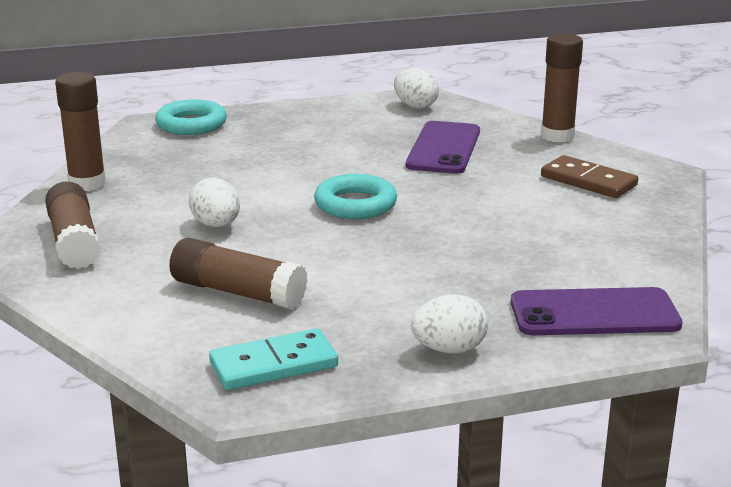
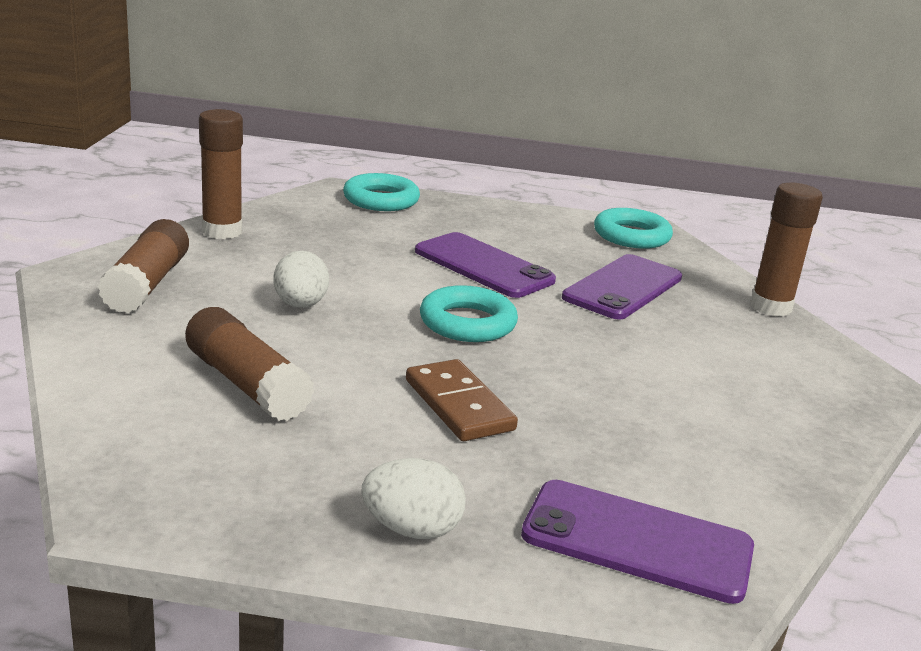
camera: 20 degrees right, 0 degrees up
turquoise domino [209,329,338,390] -> none
white egg [394,68,439,109] -> turquoise ring [594,208,673,249]
brown domino [541,155,638,198] -> brown domino moved to [406,359,518,441]
none -> purple phone [415,232,556,298]

